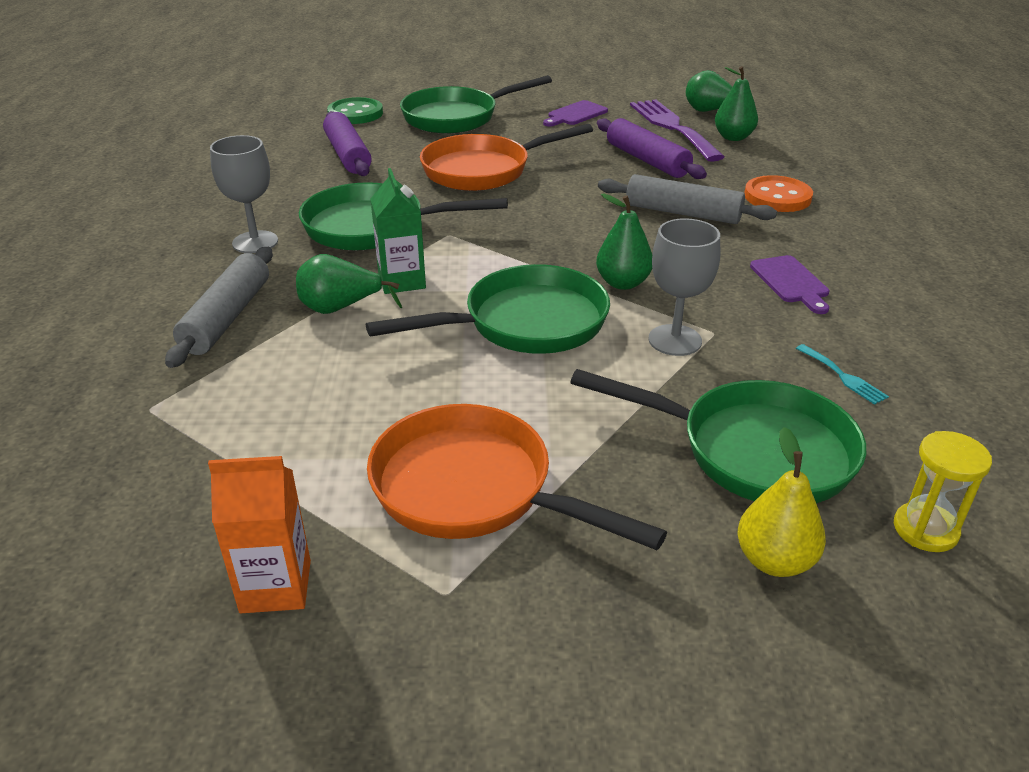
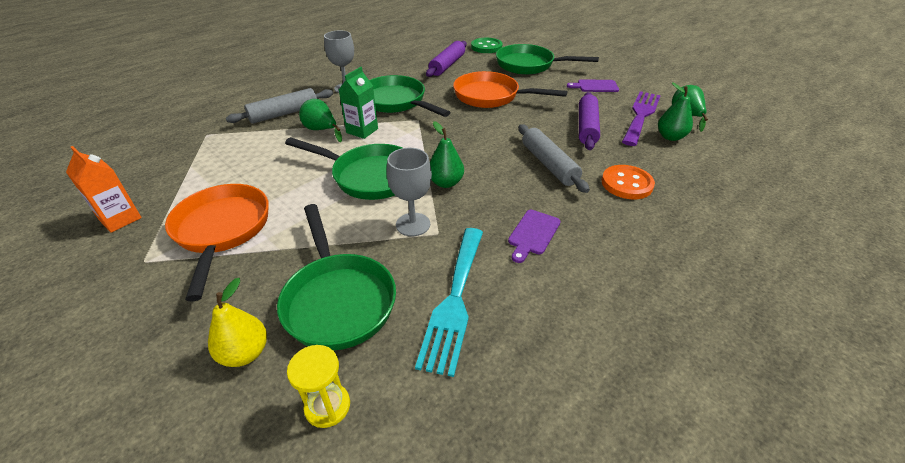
camera: 45 degrees right, 5 degrees up
turquoise fork [796,344,889,405] -> turquoise fork [415,228,483,377], size x2.40

